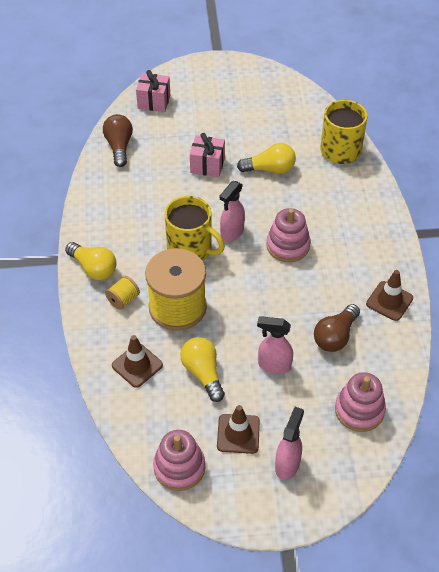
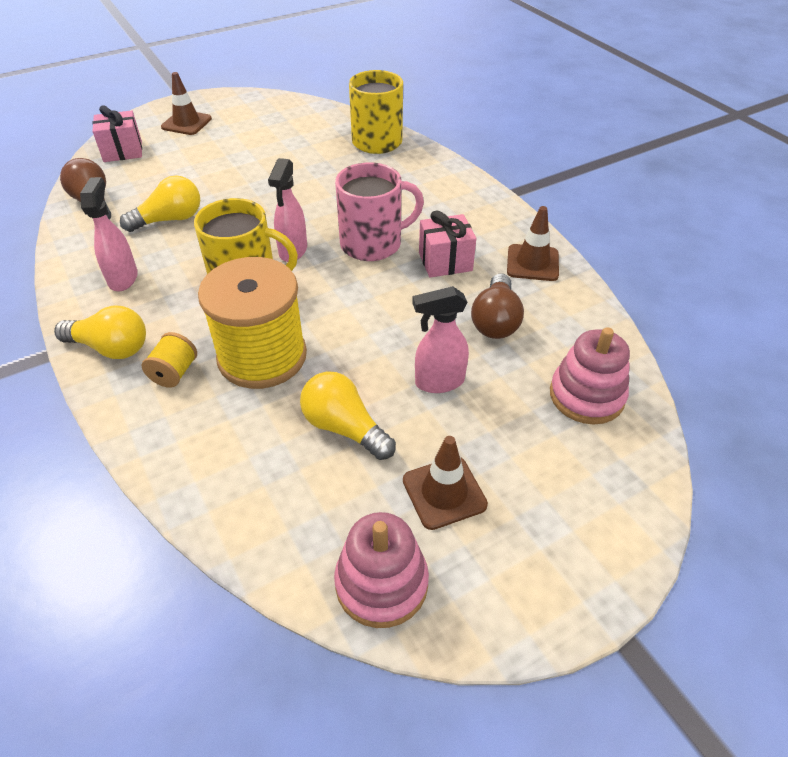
camera: 25 degrees left, 5 degrees down
brown traffic cone [112,335,163,388] -> brown traffic cone moved to [161,72,212,135]
pink gift [190,133,225,177] -> pink gift moved to [419,210,476,278]
yellow light bulb [237,143,296,174] -> yellow light bulb moved to [120,176,200,232]
pink stacking toy [266,208,311,262] -> pink mug [335,162,424,261]
pink spray bottle [275,407,304,480] -> pink spray bottle moved to [80,177,138,292]

